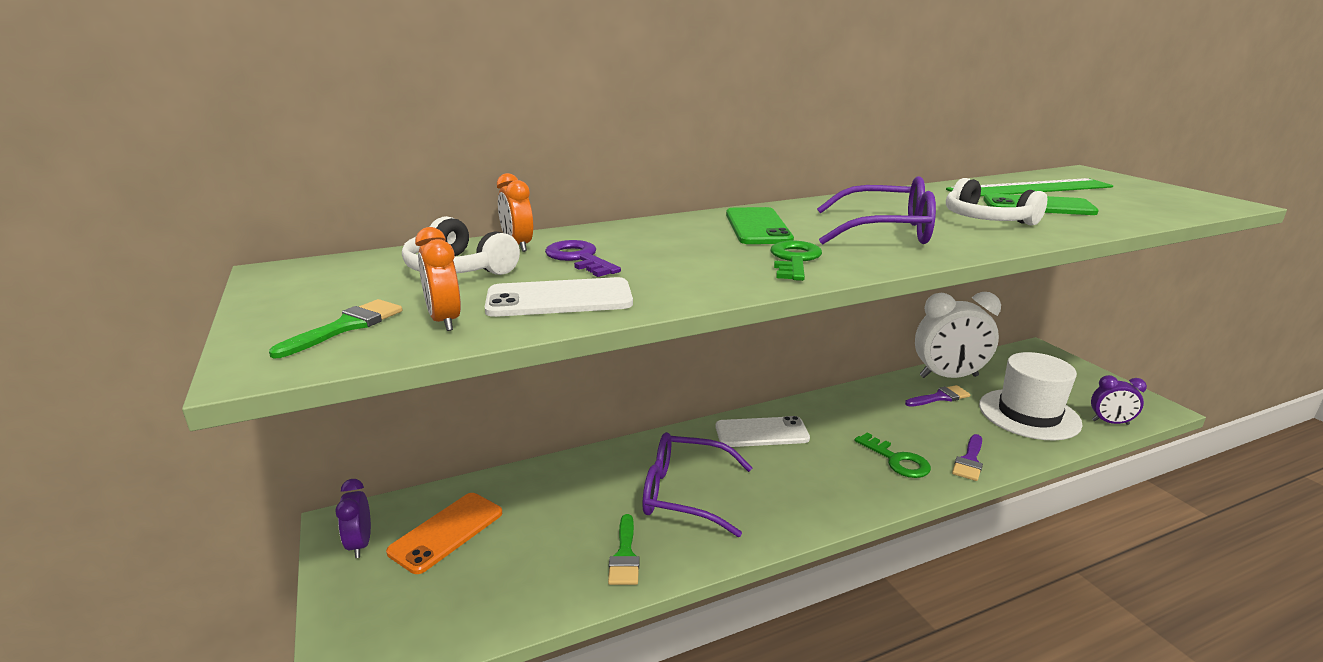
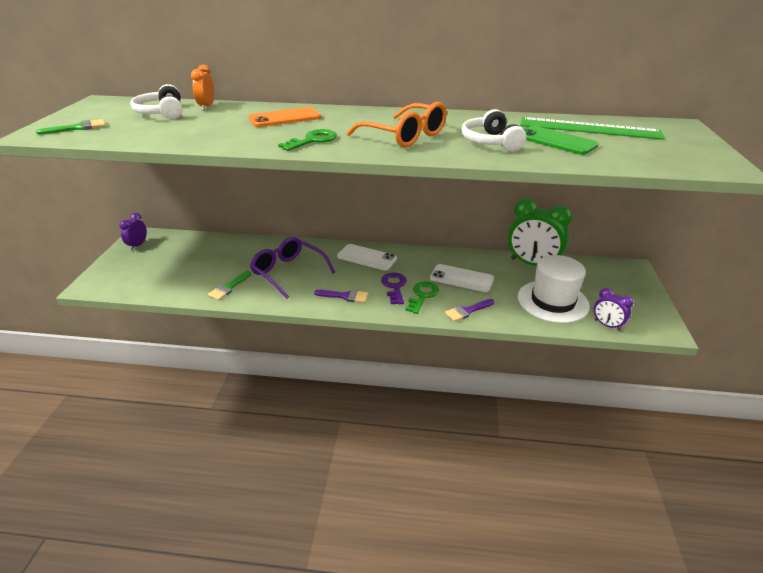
camera: 30 degrees right, 10 degrees up
orange phone [386,493,502,574] -> orange phone moved to [248,107,321,127]
orange clock [415,227,461,331] -> none
white phone [485,277,633,317] -> white phone moved to [430,264,494,292]
purple key [545,240,621,277] -> purple key moved to [381,273,407,304]
green phone [726,207,794,244] -> none
purple glasses [817,176,936,245] -> orange glasses [347,102,447,147]
green key [855,433,931,478] -> green key turned 150 degrees counterclockwise [406,281,439,314]
purple brush [905,385,970,407] -> purple brush moved to [314,290,368,303]
white clock [915,292,1001,378] -> green clock [508,199,572,266]

